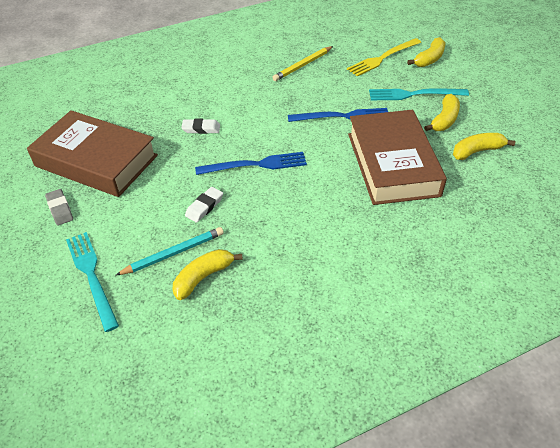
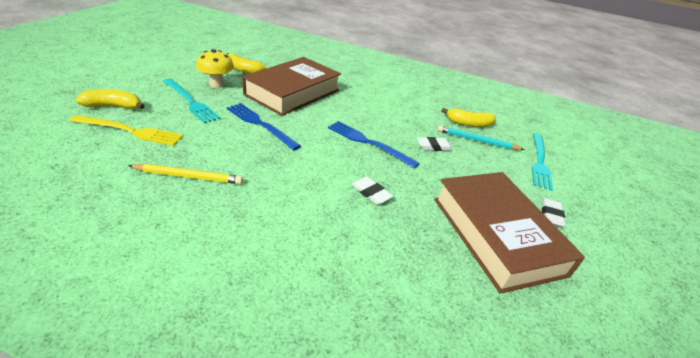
camera: 140 degrees left, 10 degrees down
grey eraser [45,189,73,226] -> white eraser [542,198,566,228]
yellow banana [424,94,460,131] -> yellow mushroom [196,49,234,88]

